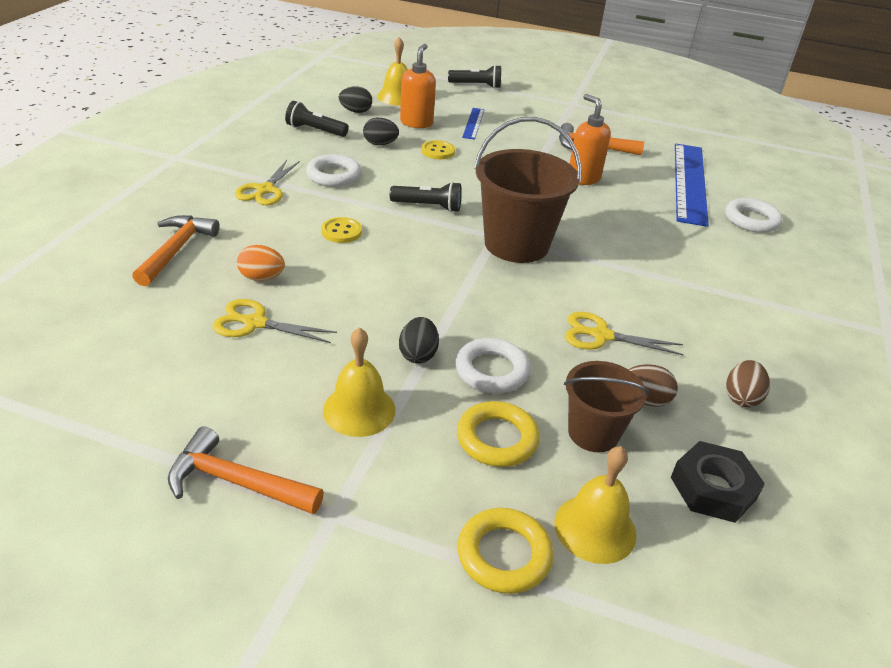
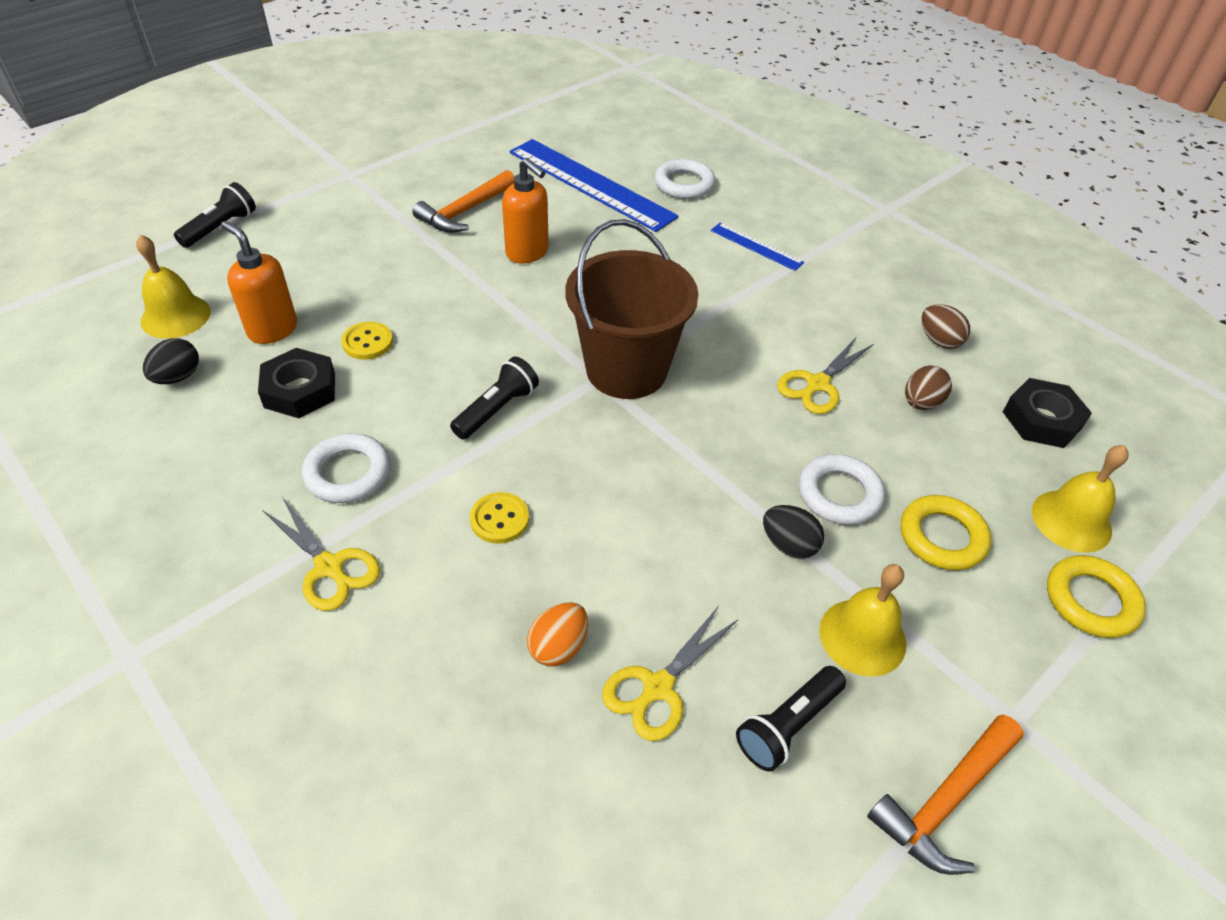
camera: 60 degrees left, 10 degrees up
orange hammer [132,215,220,286] -> none
black flashlight [285,101,349,137] -> black flashlight moved to [736,666,846,772]
black egg [363,118,399,145] -> black nut [258,348,335,418]
blue ruler [462,108,484,140] -> blue ruler moved to [711,223,804,271]
brown bucket [564,361,649,452] -> none
orange soap dispenser [570,94,611,185] -> orange soap dispenser turned 135 degrees counterclockwise [502,158,549,264]

